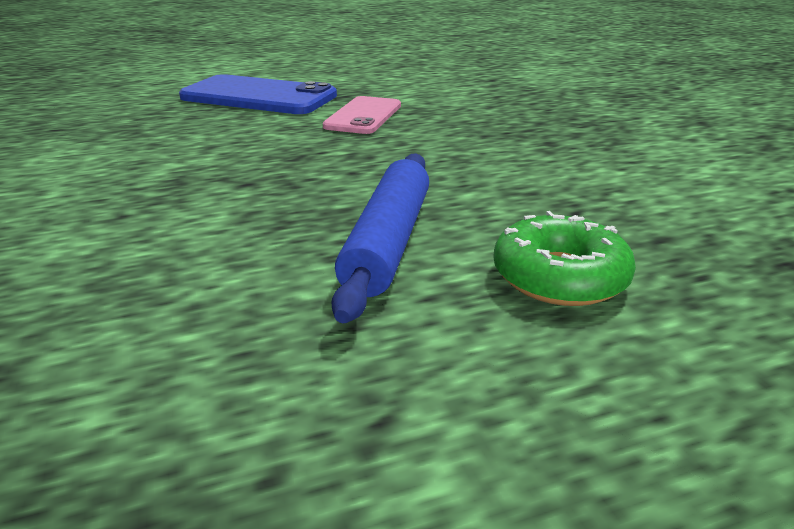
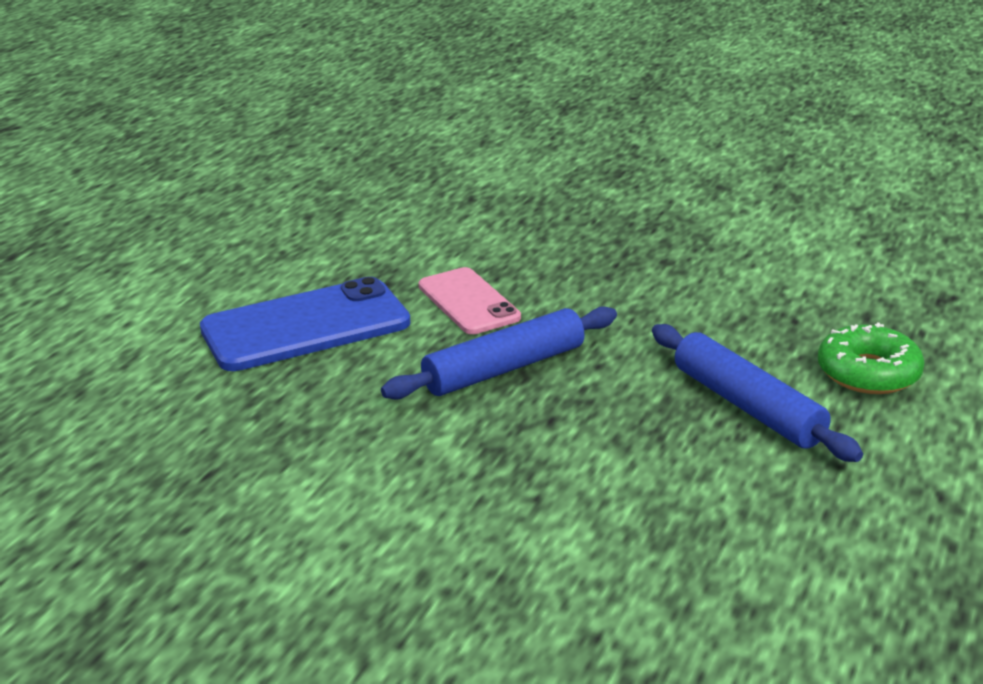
camera: 45 degrees left, 0 degrees up
none -> blue rolling pin [381,306,617,400]

